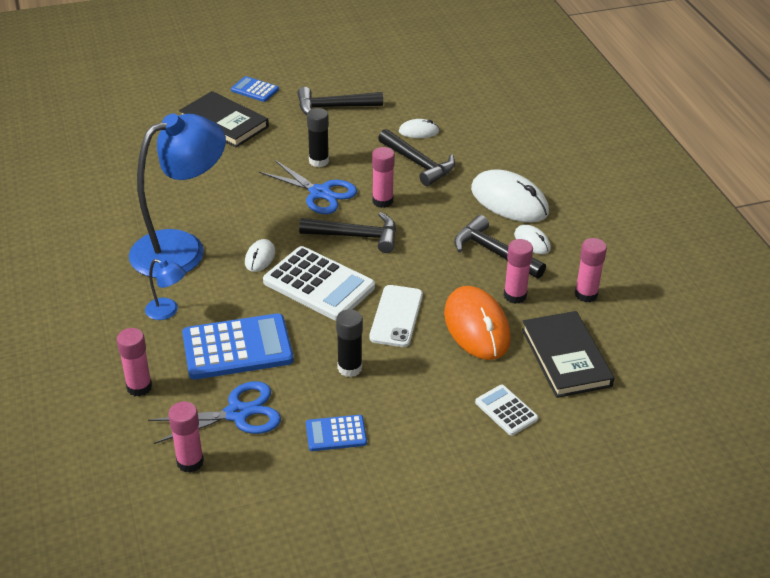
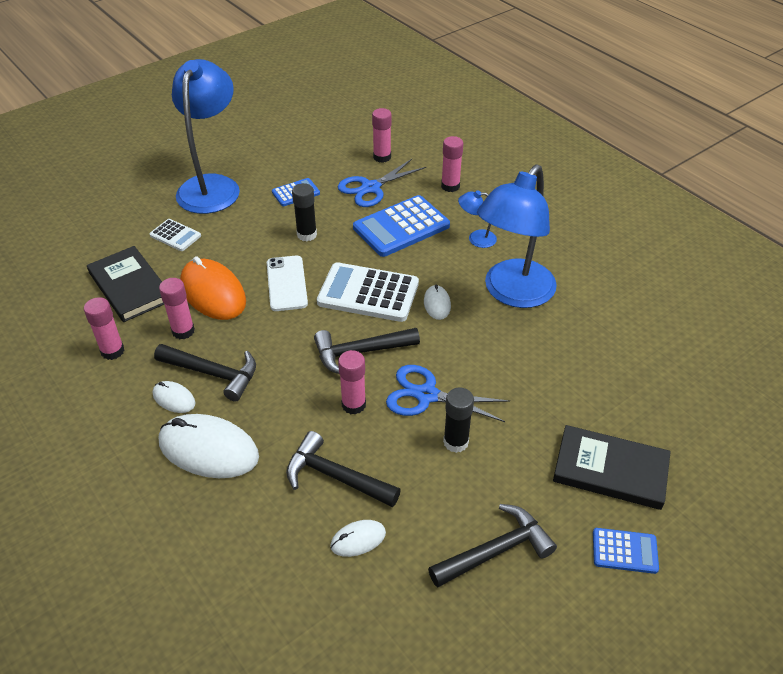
camera: 160 degrees right, 5 degrees up
none -> blue lamp [172,59,240,214]

